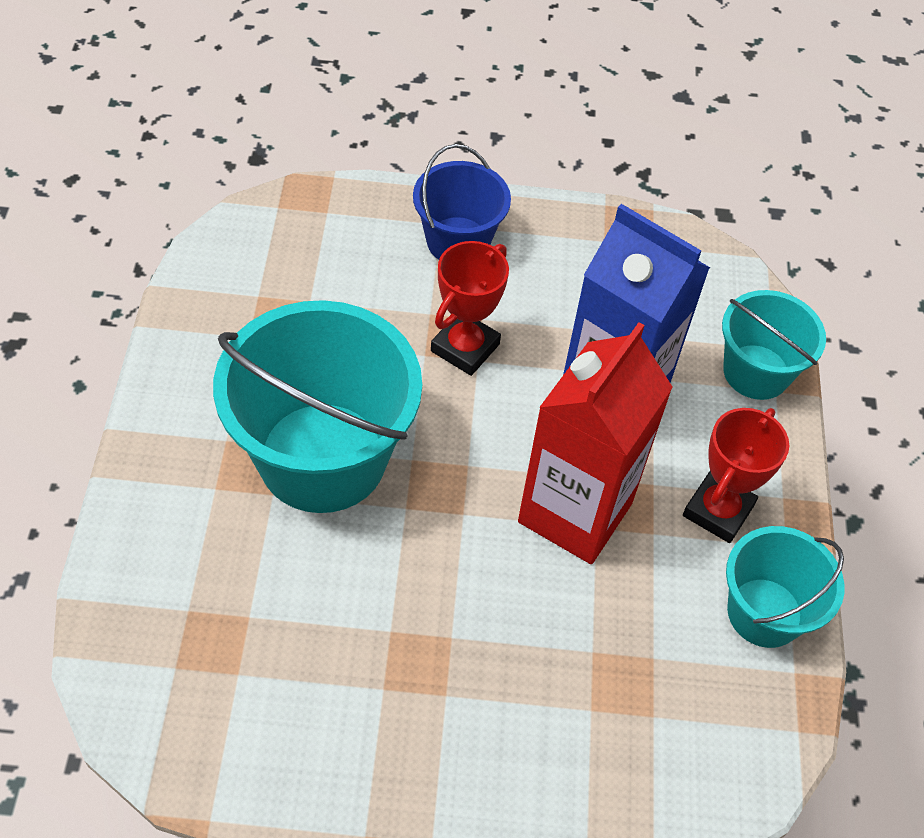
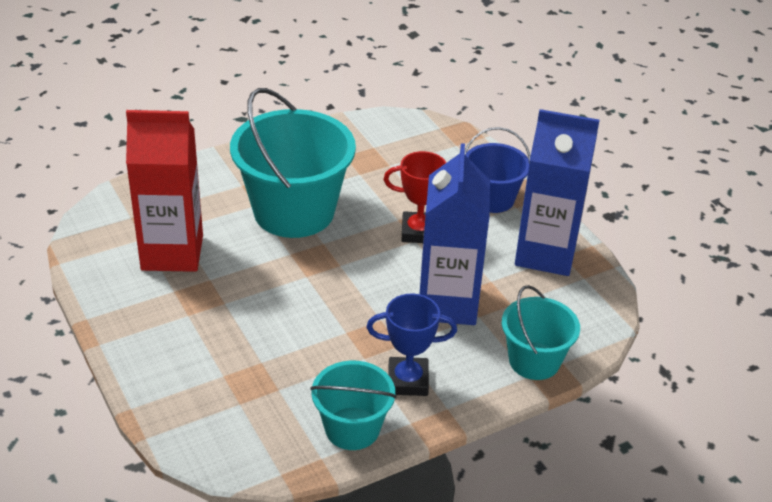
camera: 60 degrees right, 15 degrees down
red carton [518,322,673,564] -> red carton moved to [126,110,203,272]
red trophy [683,408,789,543] -> blue trophy [367,293,457,396]
none -> blue carton [515,109,600,276]

